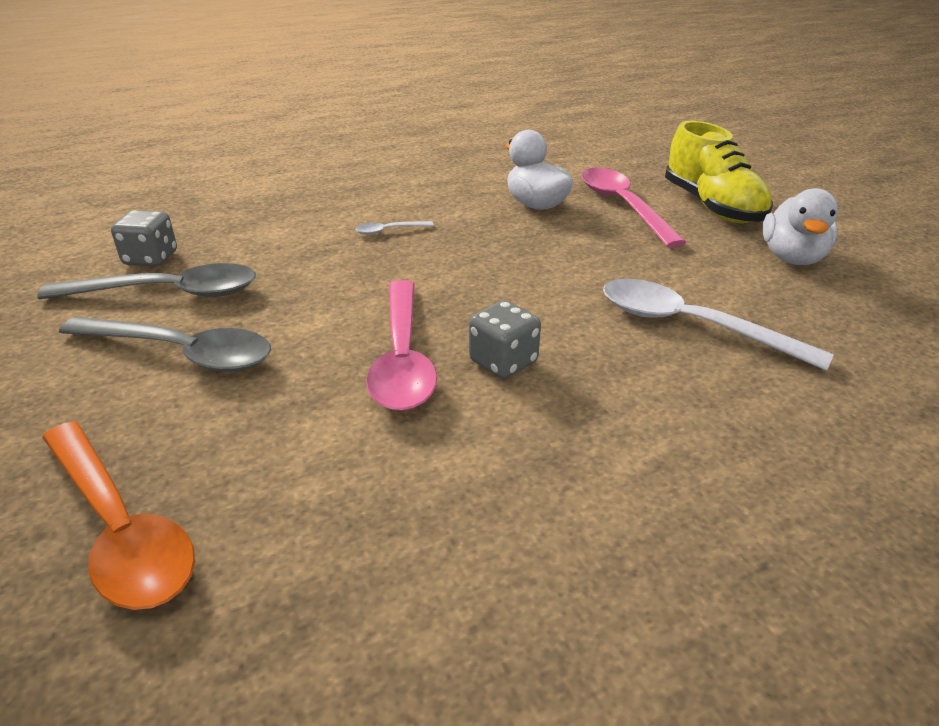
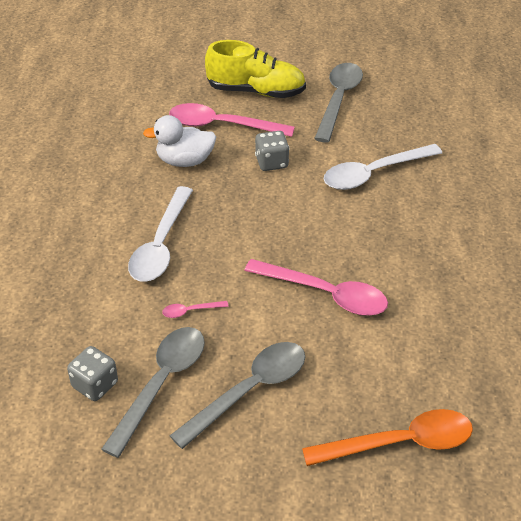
camera: 60 degrees left, 10 degrees up
white spoon [355,221,434,235] -> white spoon [128,186,193,282], size x2.31
grey dice [469,301,541,379] -> grey dice moved to [255,131,289,171]
white duck [762,188,838,265] -> grey spoon [314,63,363,143]
none -> pink spoon [162,301,228,318]

